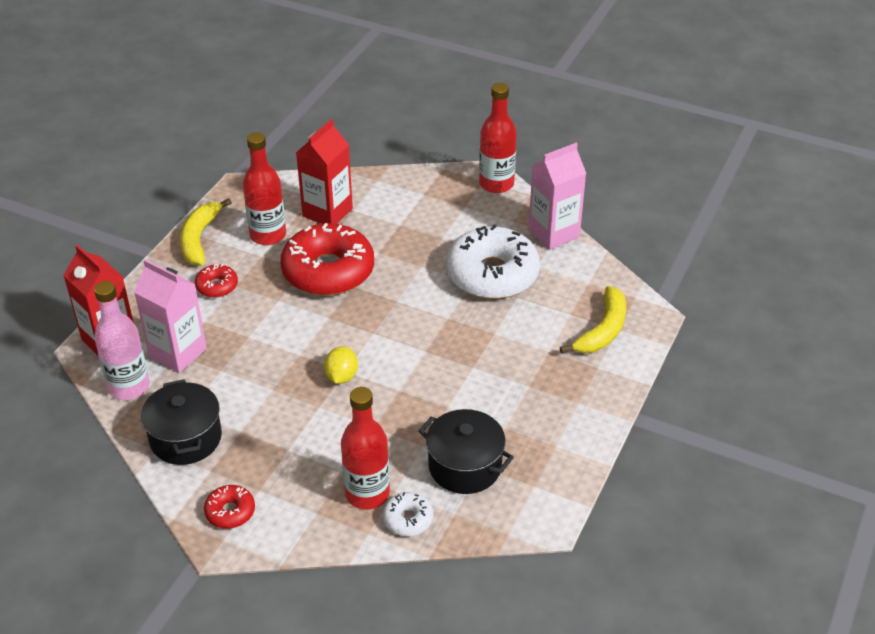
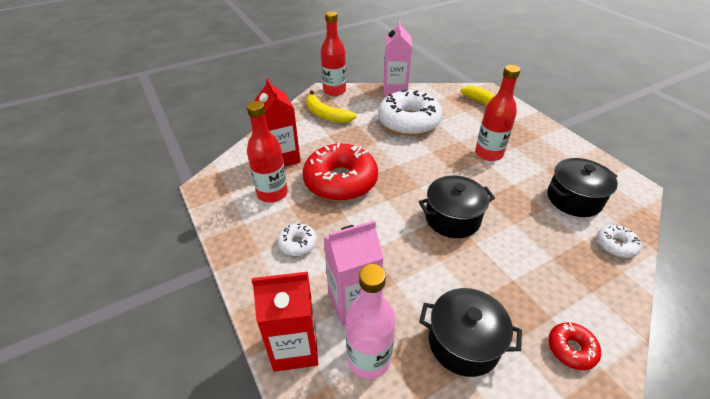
camera: 55 degrees left, 0 degrees up
yellow banana [180,198,232,265] -> yellow banana moved to [306,90,357,123]
red donut [195,264,238,298] -> white donut [277,224,317,256]
yellow lemon [324,346,358,384] -> black pot [419,176,495,238]
red bottle [341,387,390,509] -> red bottle moved to [475,65,520,161]

